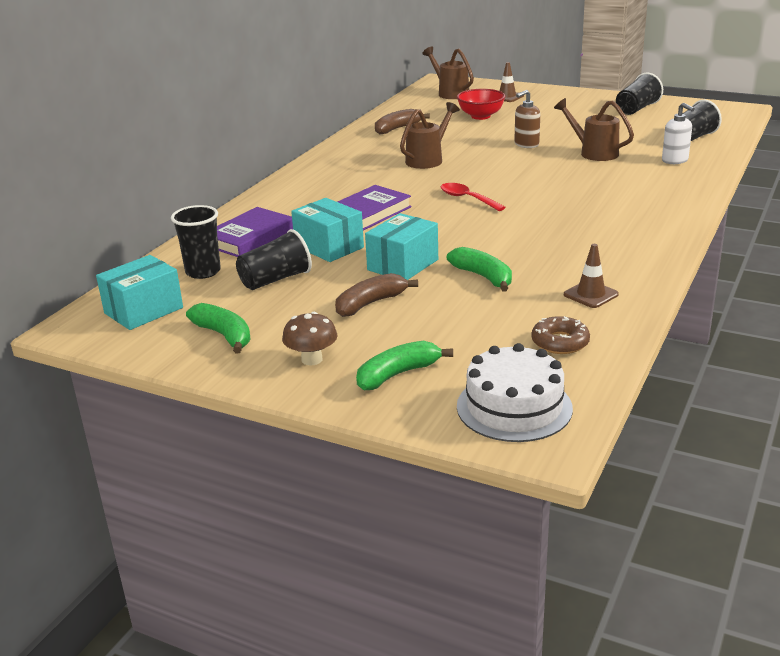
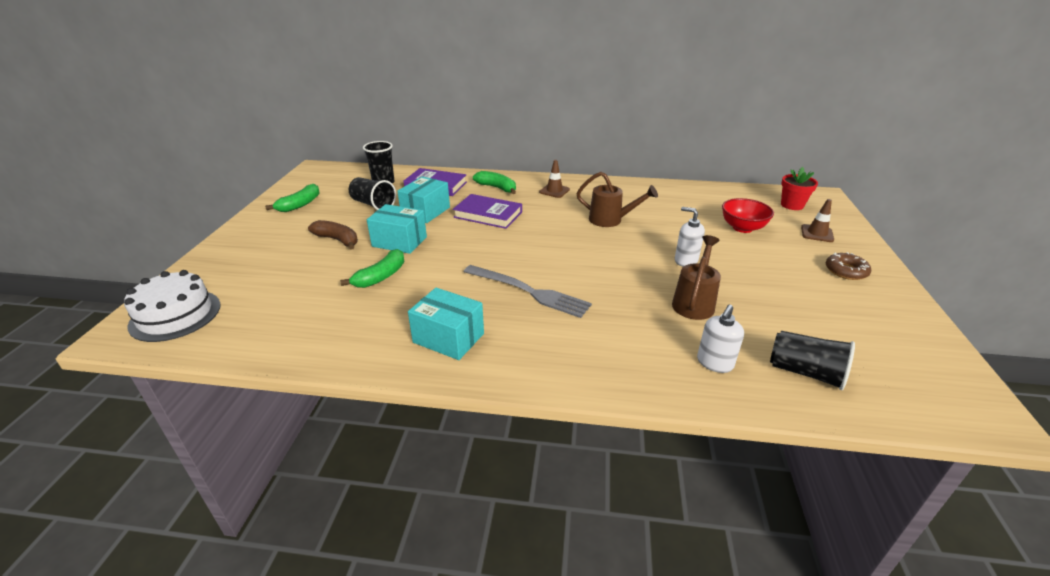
camera: 70 degrees right, 5 degrees up
turquoise box [96,255,183,330] -> turquoise box moved to [408,288,484,360]
brown mushroom [282,312,337,366] -> none
green banana [356,341,453,390] -> green banana moved to [473,171,516,194]
brown banana [375,109,430,134] -> none
brown watering can [422,47,474,99] -> red flower pot [781,167,818,210]
red spoon [441,183,506,211] -> none
brown soap dispenser [514,90,540,148] -> white soap dispenser [675,207,705,267]
brown donut [531,316,590,354] -> brown donut moved to [826,252,871,280]
brown traffic cone [564,244,619,308] -> brown traffic cone moved to [539,160,570,198]
black cup [616,73,663,115] -> none
none -> grey fork [464,265,592,318]

